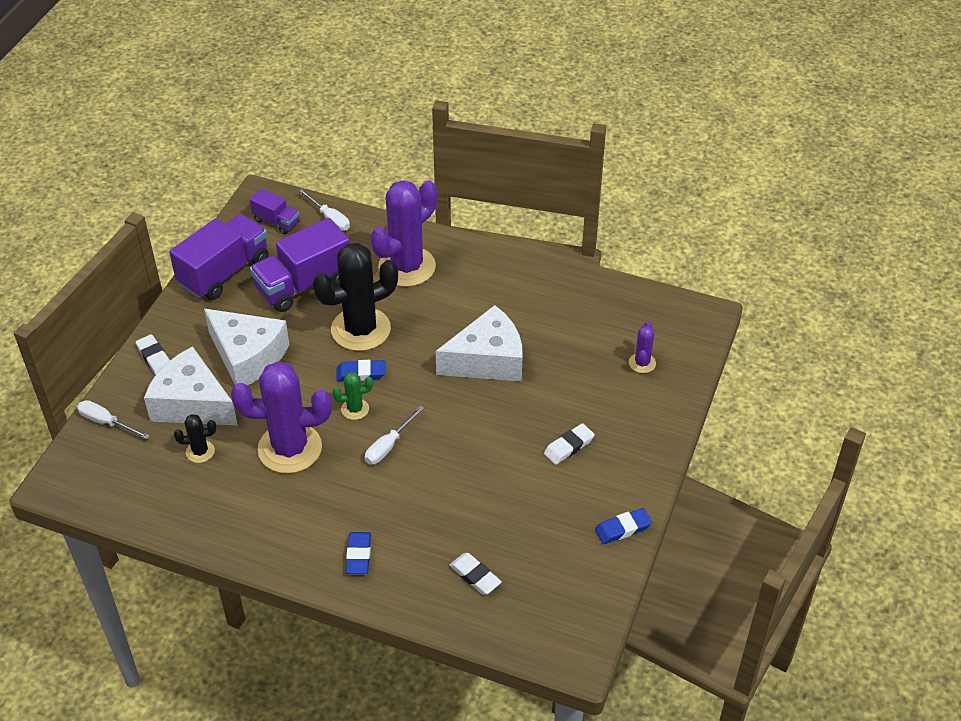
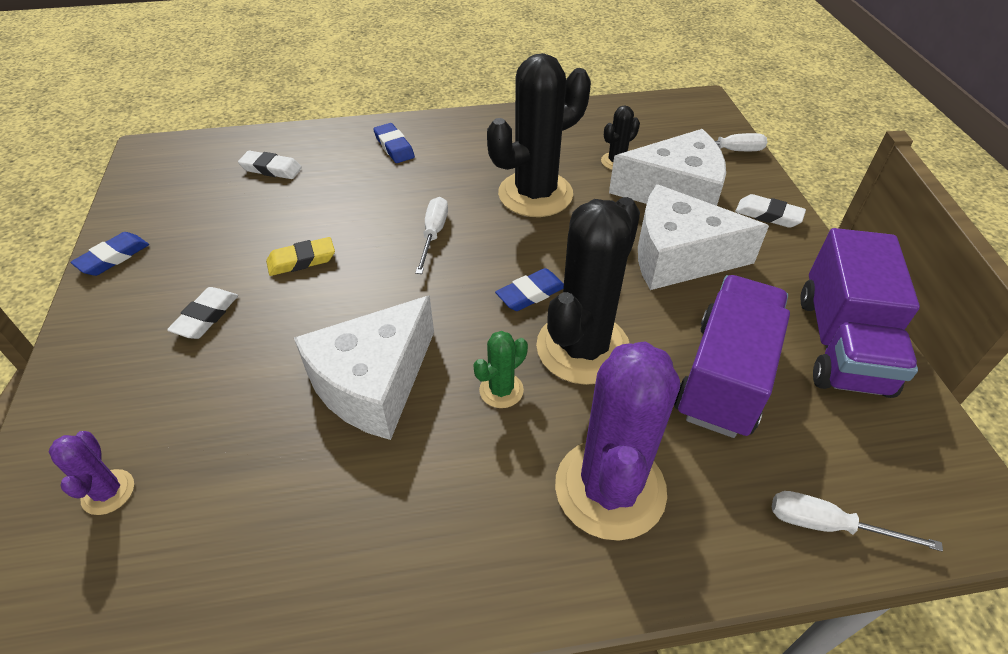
camera: 150 degrees right, 0 degrees up
purple cactus [231,361,332,474] -> black cactus [487,53,591,217]
purple truck [250,189,300,234] -> none
green cactus [332,372,373,420] -> green cactus moved to [473,331,528,408]
none -> yellow eraser [266,237,335,276]

